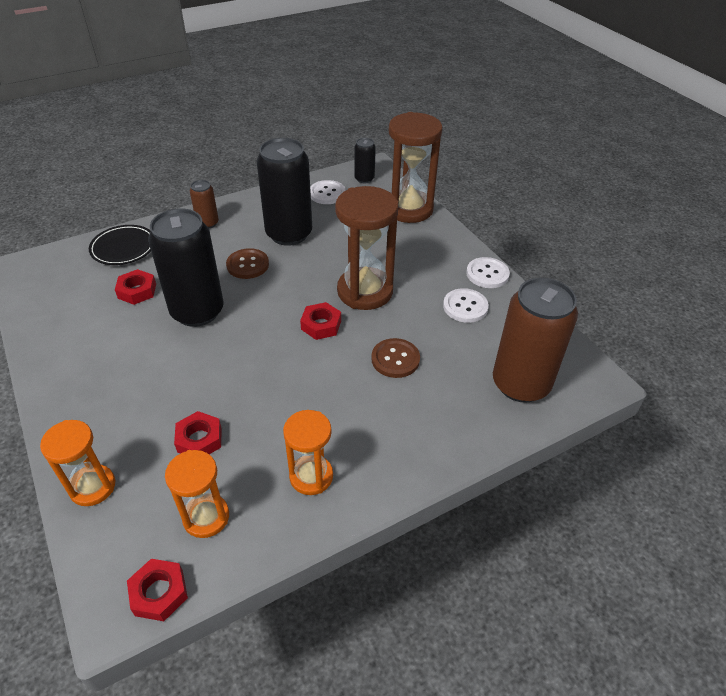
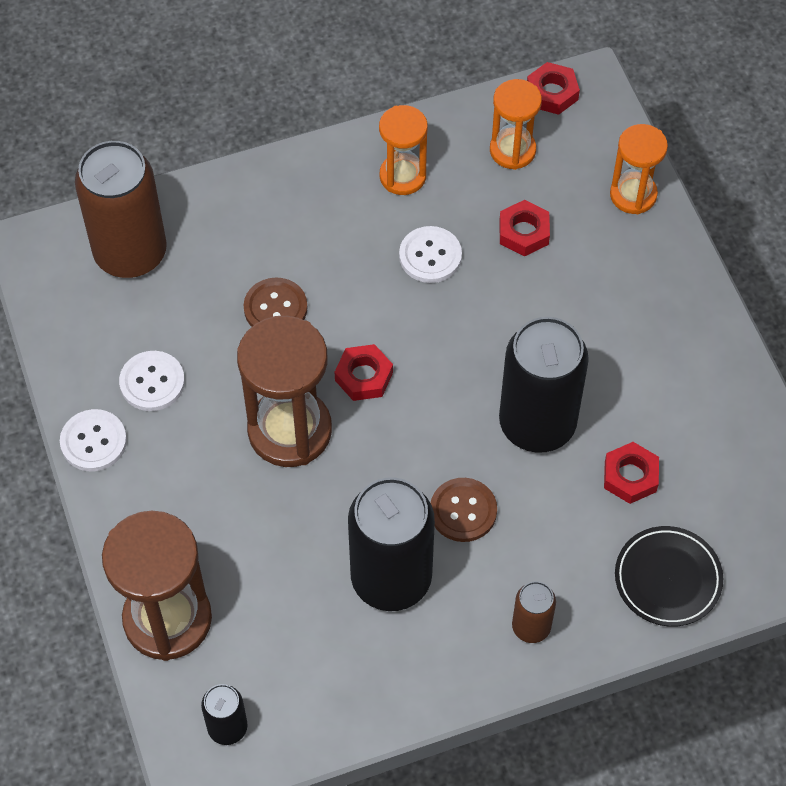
camera: 170 degrees left, 15 degrees up
white button [310,180,346,204] -> white button moved to [399,226,462,283]

